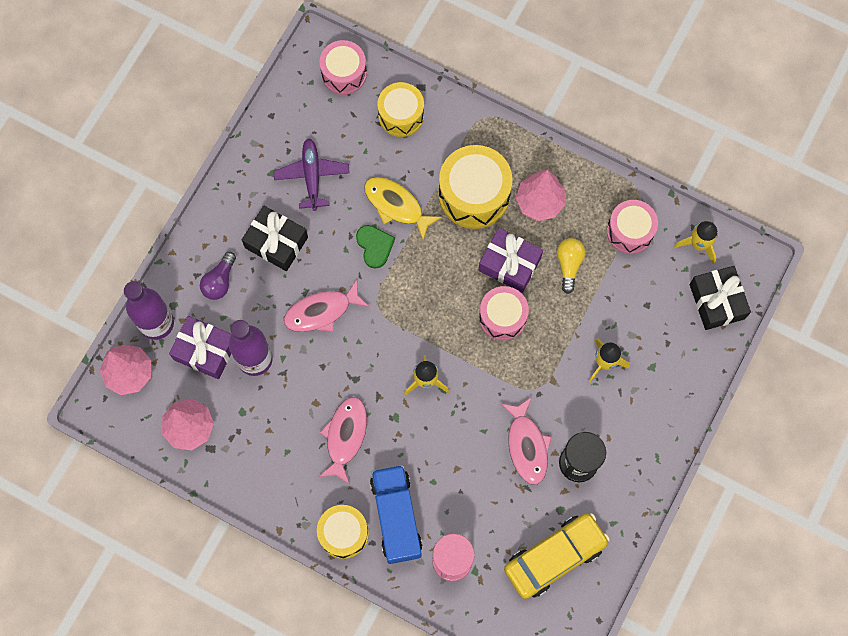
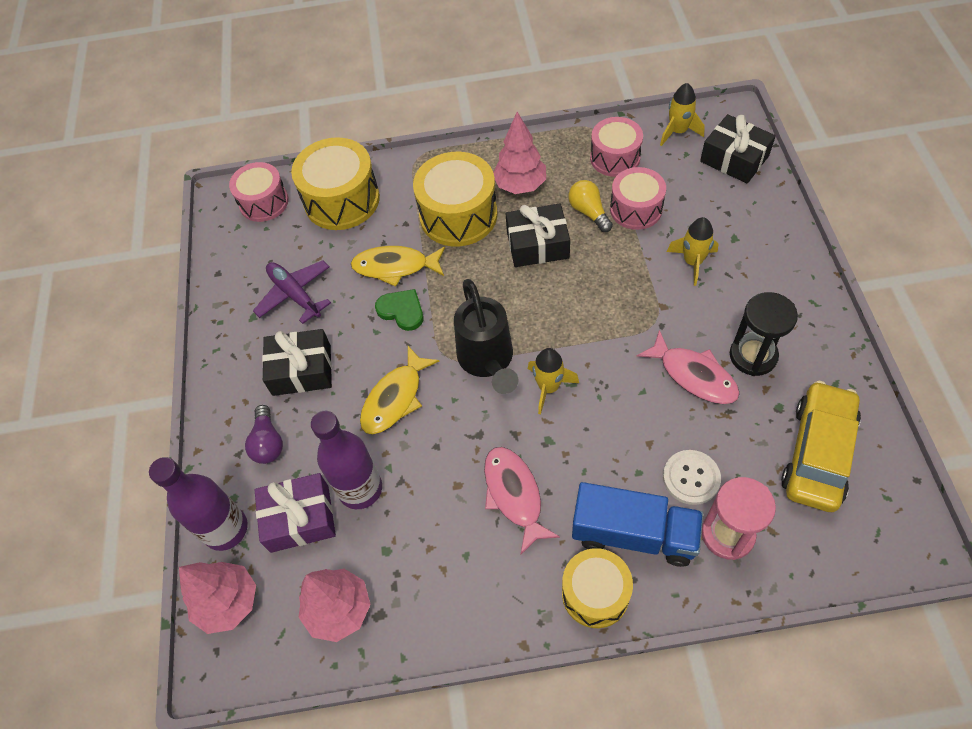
camera: 30 degrees left, 15 degrees down
pink fish [284,279,369,332] -> yellow fish [360,346,439,435]
blue truck [370,465,422,564] -> blue truck turned 150 degrees clockwise [572,482,703,567]
yellow drum [378,82,424,137] -> yellow drum [291,137,380,230], size x1.53
purple gift [478,228,543,293] -> black gift [506,204,570,267]
pink drum [479,286,529,341] -> pink drum moved to [610,167,666,230]
none -> black watering can [454,279,519,394]
none -> white button [663,450,721,505]

